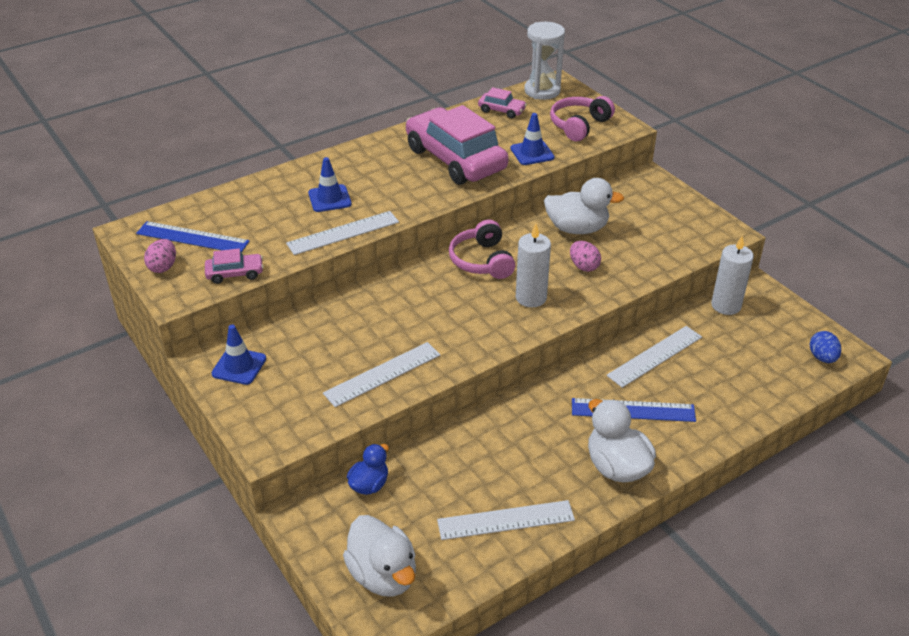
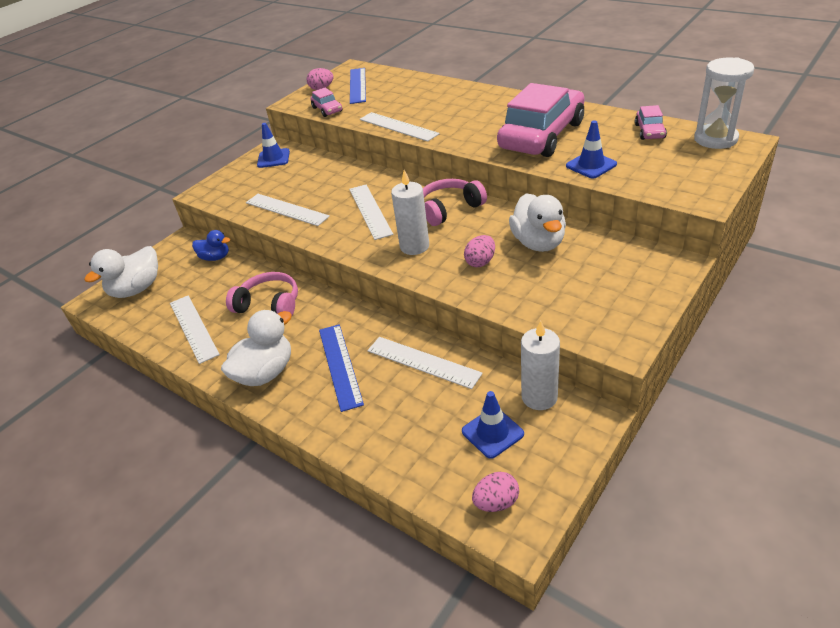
camera: 75 degrees right, 0 degrees up
blue traffic cone [308,157,352,212] -> blue traffic cone moved to [462,391,524,459]
pink headphones [550,96,615,141] -> pink headphones moved to [226,272,298,317]
blue egg [810,331,841,363] -> pink egg [472,472,519,512]
none -> white ruler [349,185,393,240]

